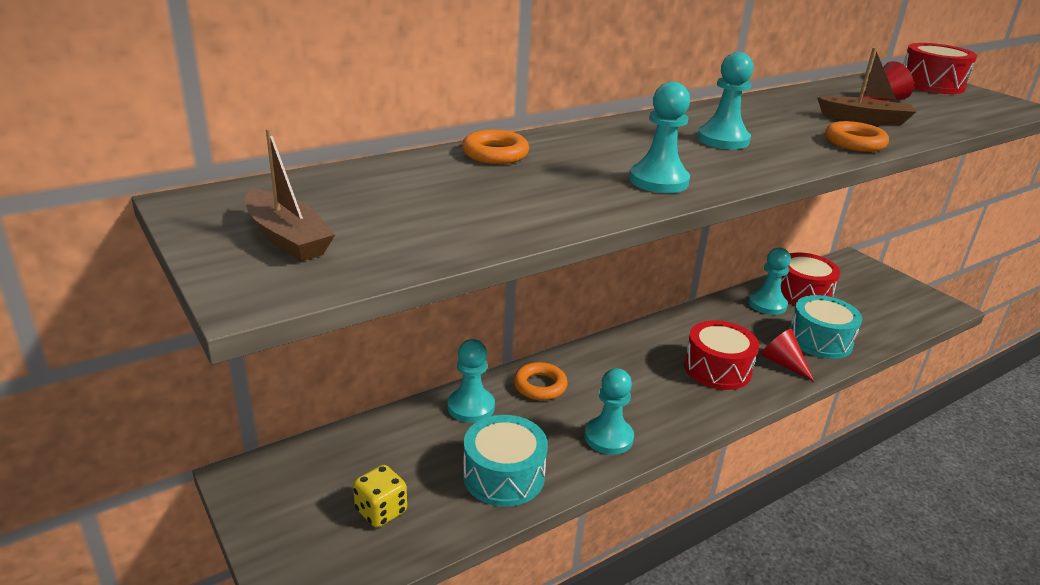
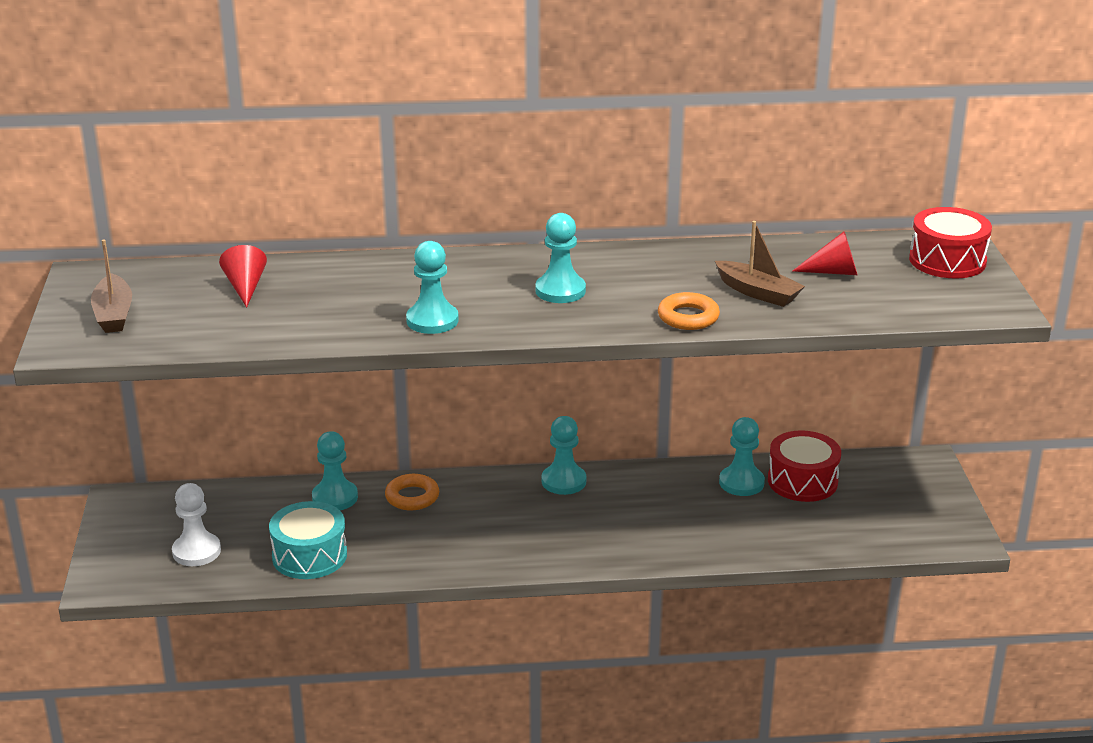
camera: 30 degrees right, 0 degrees up
yellow dice [353,465,407,528] -> white pawn [172,483,221,566]
orange ring [462,129,529,164] -> none
turquoise pawn [584,368,634,455] -> turquoise pawn moved to [542,416,586,495]
red drum [684,320,759,390] -> none
red cone [761,329,814,381] -> red cone moved to [219,245,267,307]
turquoise drum [789,295,862,359] -> none

